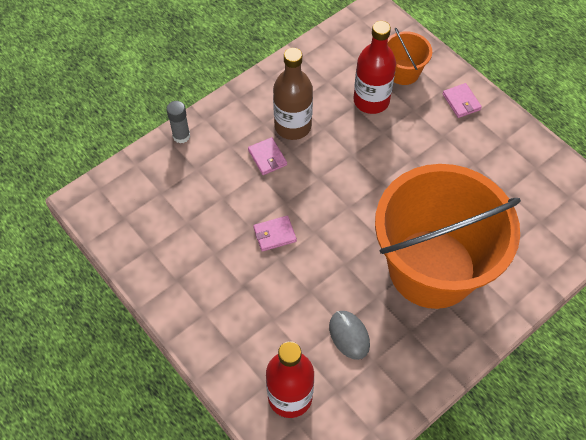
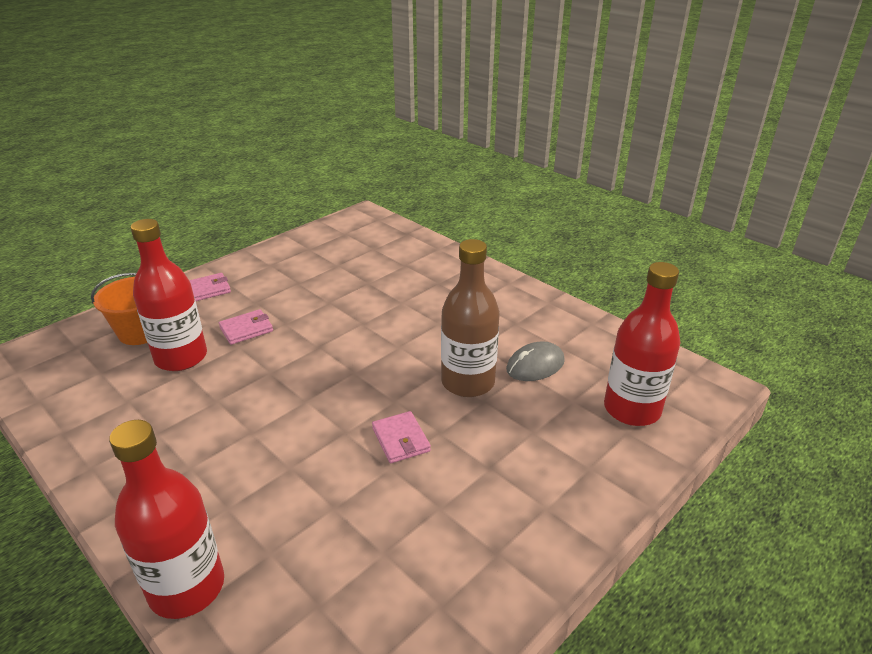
camera: 95 degrees left, 25 degrees down
grey glue stick [166,101,190,143] -> red bottle [109,420,224,619]
pink wallet [248,137,287,175] -> pink wallet moved to [219,309,273,345]
brown bottle [273,48,313,140] -> brown bottle moved to [441,239,500,397]
orange bucket [375,164,521,309] -> none

